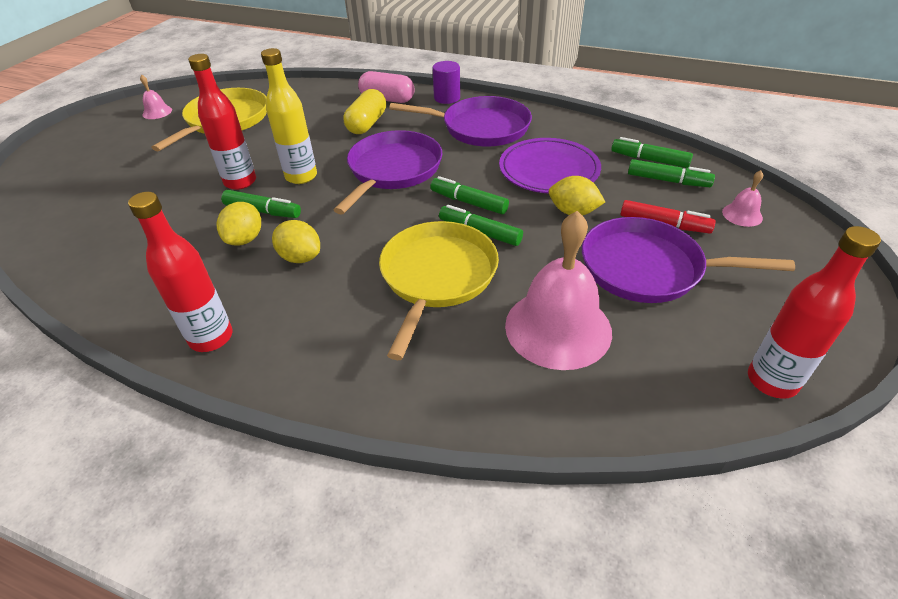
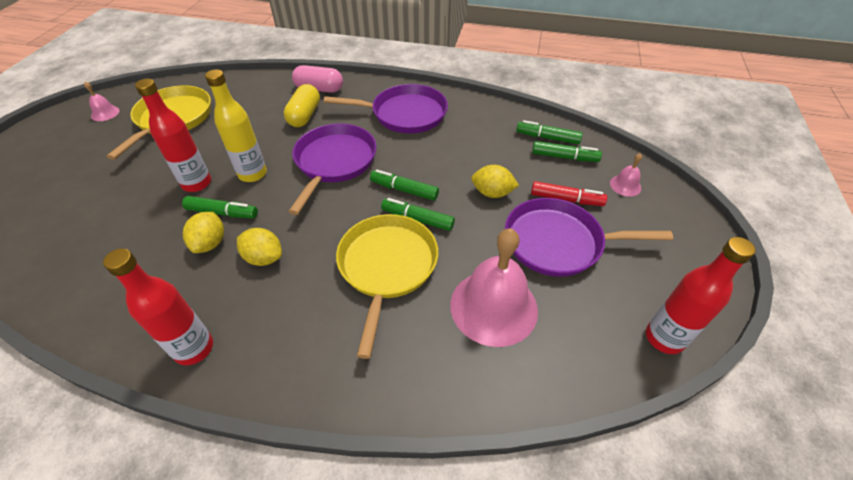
camera: 10 degrees left, 5 degrees up
purple cylinder [432,61,460,104] -> none
purple plate [499,138,601,193] -> none

